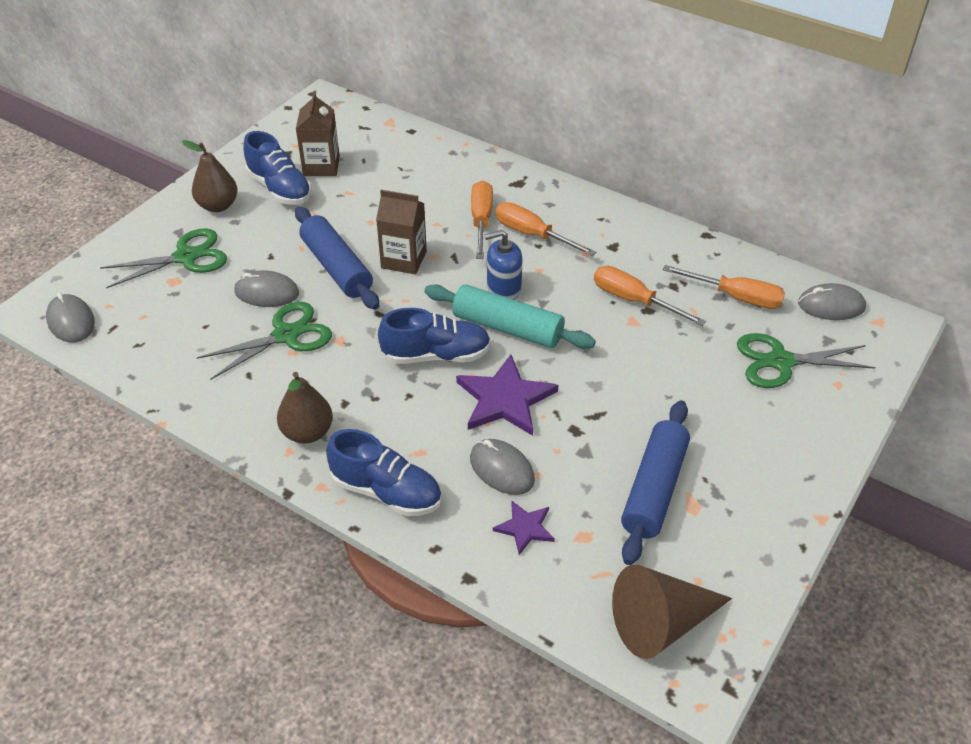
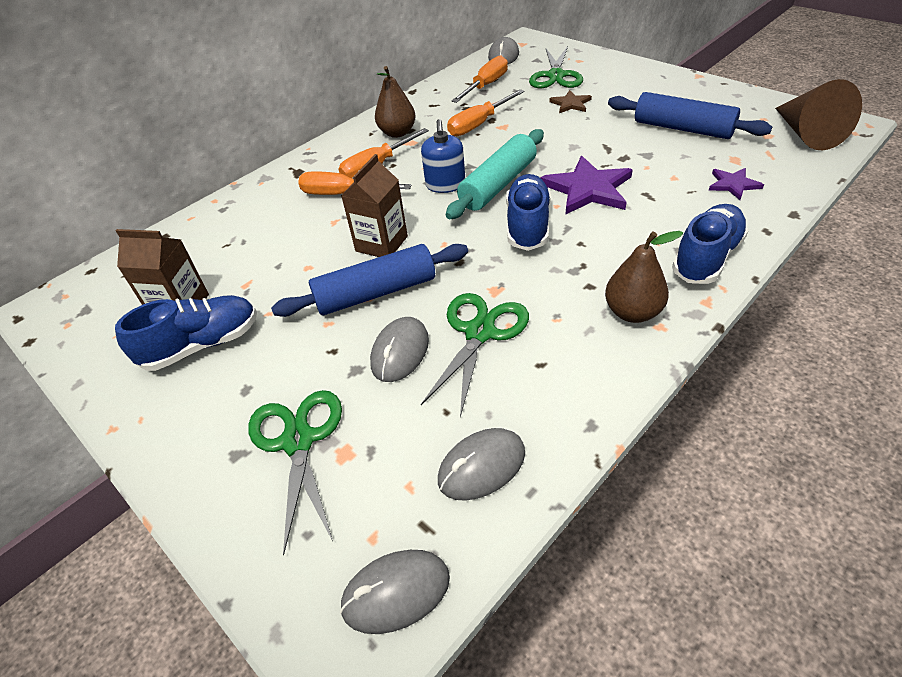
camera: 75 degrees left, 0 degrees up
brown pear [182,140,237,212] -> brown pear moved to [375,66,416,138]
green scissors [197,302,332,380] -> green scissors turned 45 degrees clockwise [421,293,529,417]
grey mouse [470,439,535,495] -> grey mouse moved to [438,428,525,501]
none -> brown star [549,90,592,113]

